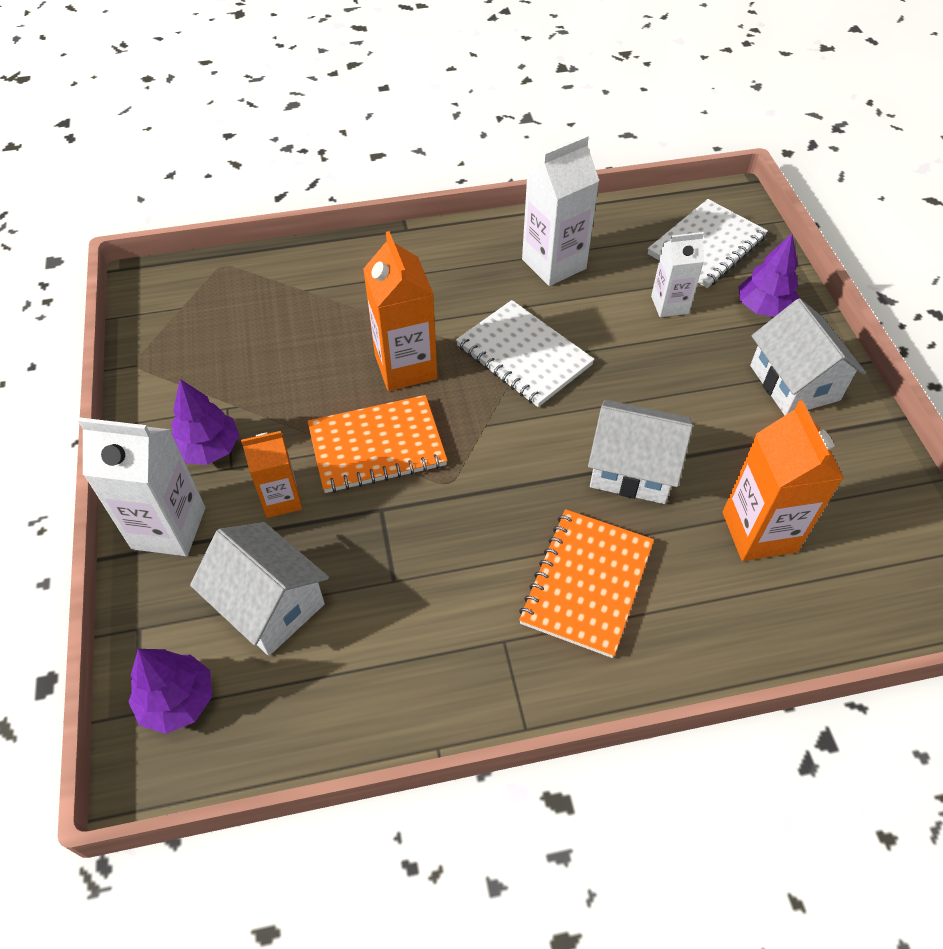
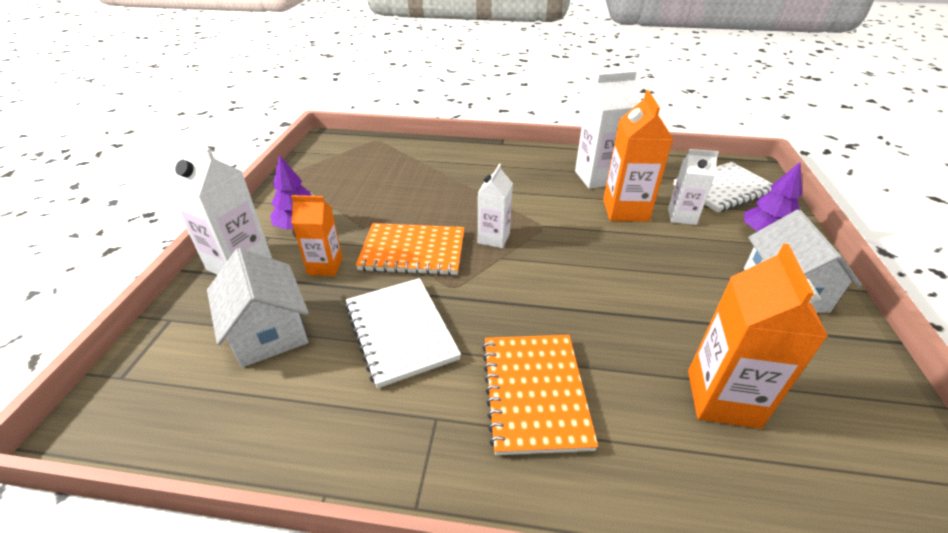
camera: 20 degrees right, 15 degrees down
purple tree [128,649,212,734] -> none
orange carton [363,231,437,391] -> orange carton moved to [603,90,673,222]
white notebook [456,300,595,407] -> white notebook moved to [345,278,461,388]
orange notebook [519,509,654,658] -> orange notebook turned 45 degrees counterclockwise [482,335,598,455]
white house [588,400,693,504] -> none
none -> white carton [478,163,513,248]

